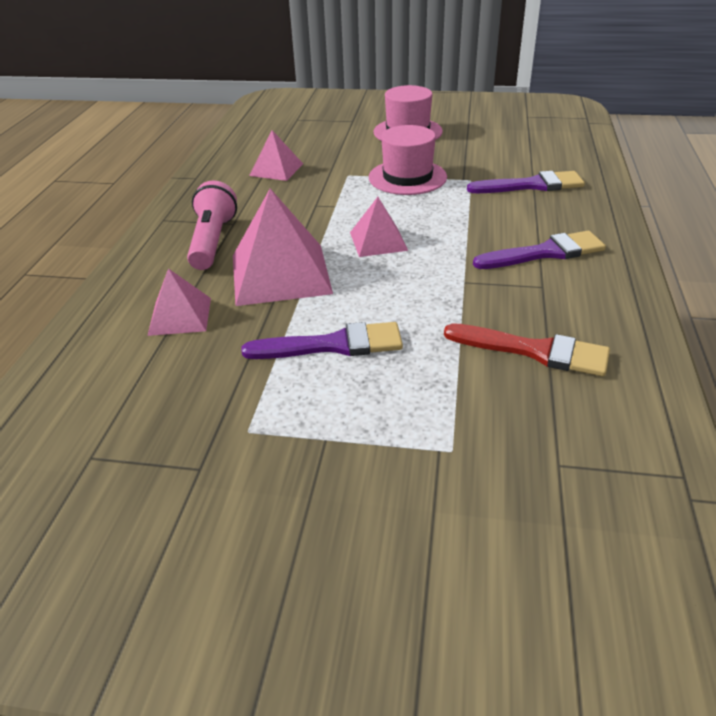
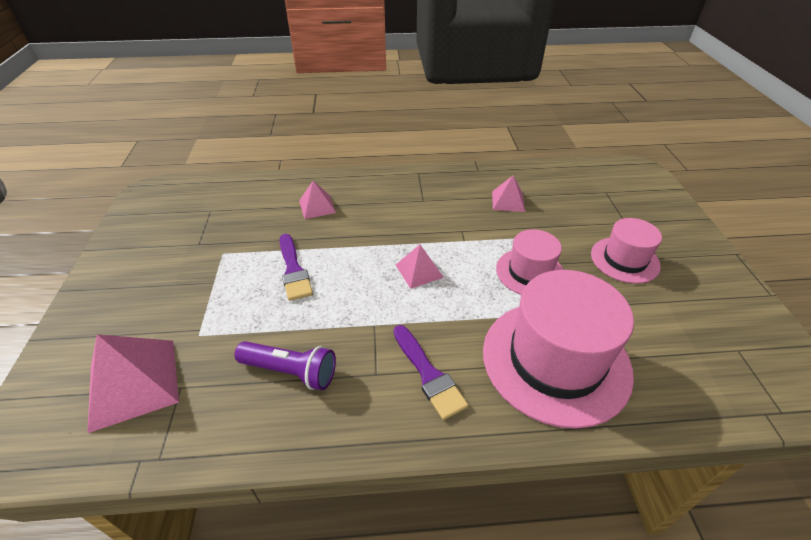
camera: 75 degrees right, 5 degrees up
pink flashlight [187,180,237,270] -> none
pink pyramid [233,188,333,306] -> pink pyramid moved to [87,334,179,433]
red brush [444,323,610,376] -> purple flashlight [234,341,336,390]
purple brush [467,171,585,193] -> pink hat [483,270,634,429]

